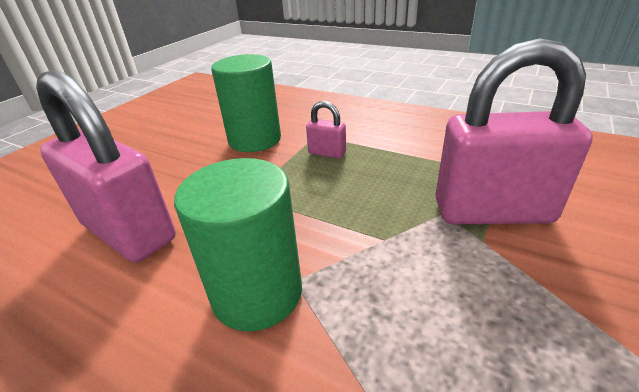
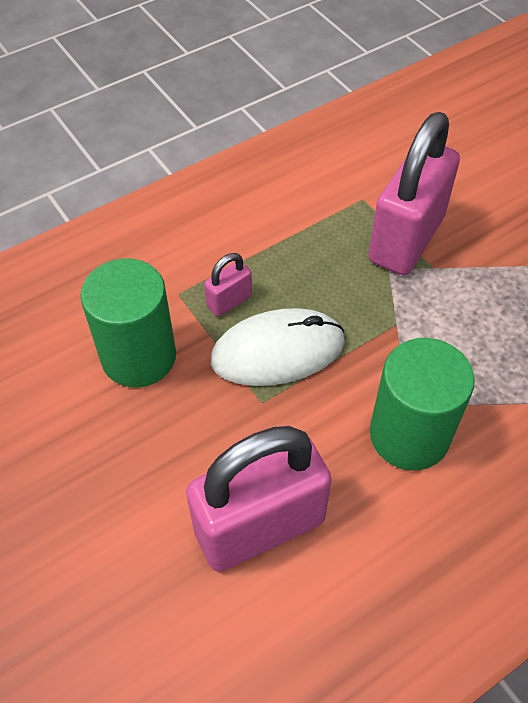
camera: 65 degrees left, 20 degrees up
none -> white mouse [211,308,345,386]

